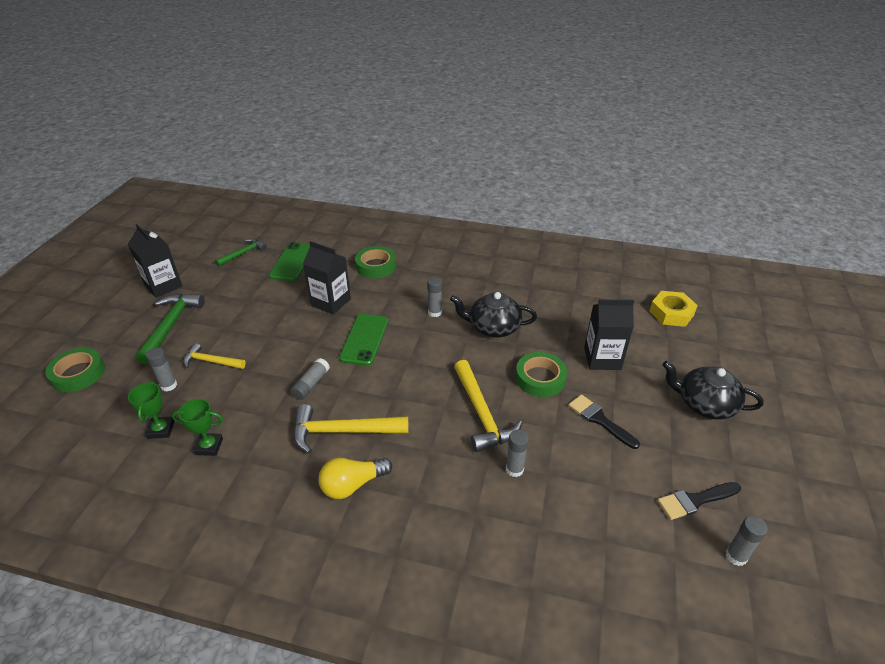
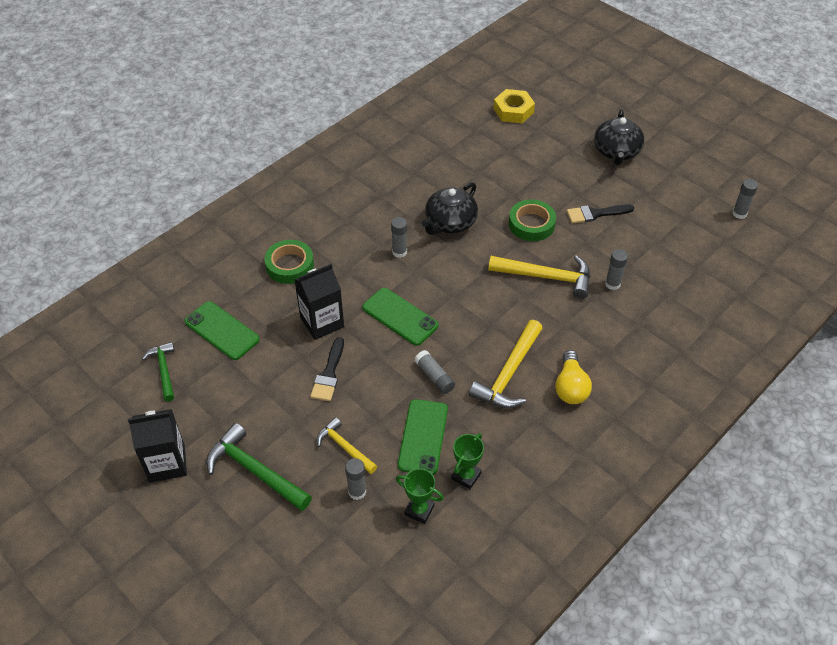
camera: 60 degrees left, 10 degrees up
green tape [45,348,105,392] -> none
yellow hammer [183,343,246,369] -> yellow hammer turned 90 degrees clockwise [317,417,377,474]
black carton [584,300,634,370] -> none
black brush [657,482,741,520] -> black brush moved to [310,337,344,401]
black teapot [662,361,764,420] -> black teapot turned 45 degrees counterclockwise [594,110,645,165]
none -> green phone [398,399,448,475]

